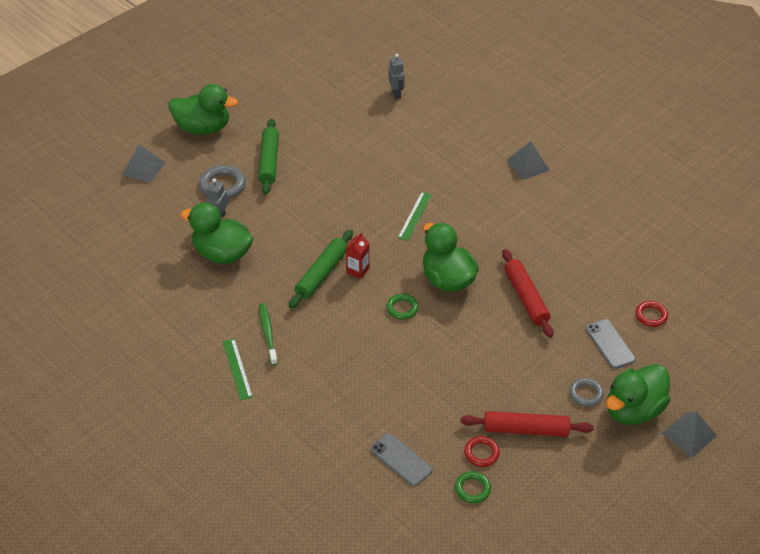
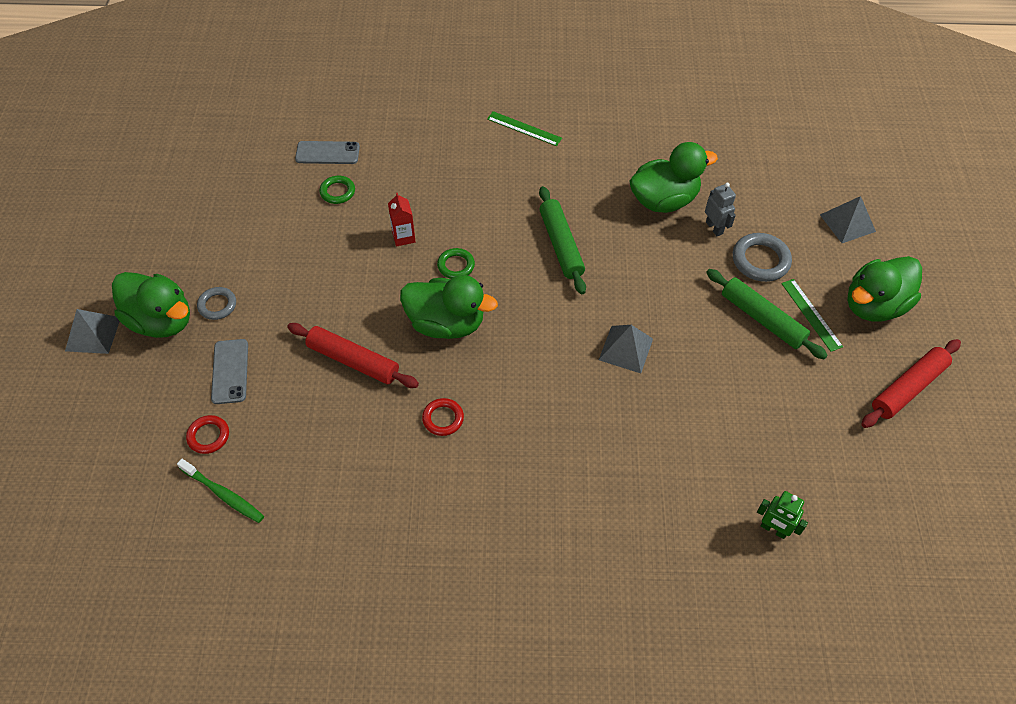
camera: 135 degrees right, 10 degrees up
green toothbrush [259,303,278,365] -> green toothbrush moved to [177,459,264,523]
red carton [346,232,369,279] -> red carton moved to [388,192,416,246]
grey robot [388,54,405,99] -> green robot [757,491,808,539]
green ruler [397,192,432,241] -> green ruler moved to [781,279,843,352]
green ring [455,471,491,503] -> green ring moved to [319,176,355,204]
red rolling pin [461,411,594,437] -> red rolling pin moved to [861,339,961,428]
red ring [464,436,500,467] -> red ring moved to [422,398,464,436]
grey pyramid [506,141,550,180] -> grey pyramid moved to [599,325,653,373]
grey phone [585,319,636,369] -> grey phone turned 60 degrees clockwise [211,339,248,404]
green duck [606,364,671,425] -> green duck turned 120 degrees clockwise [112,272,190,338]

